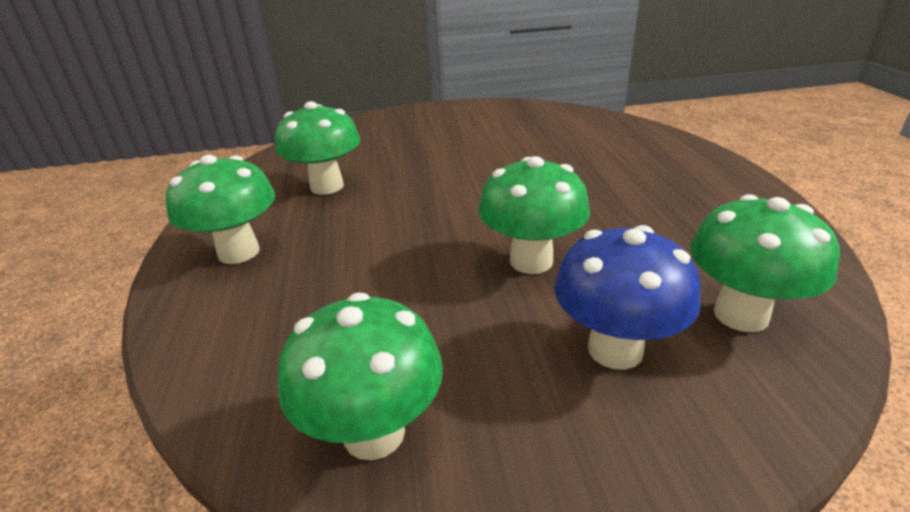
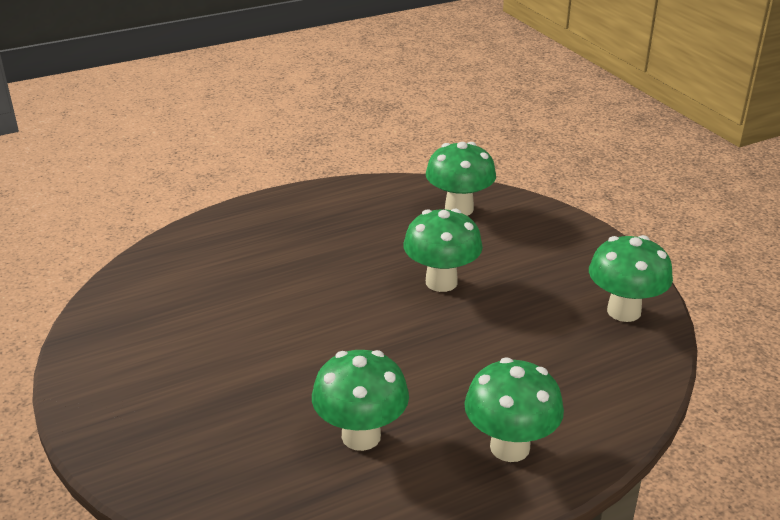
camera: 110 degrees left, 0 degrees up
blue mushroom [554,225,701,370] -> none

